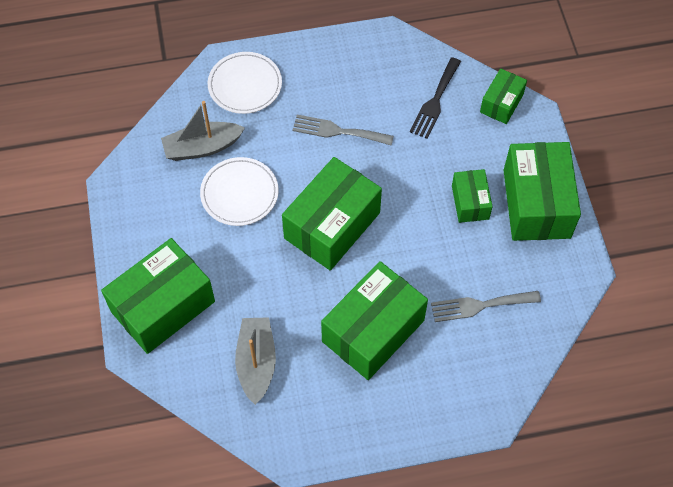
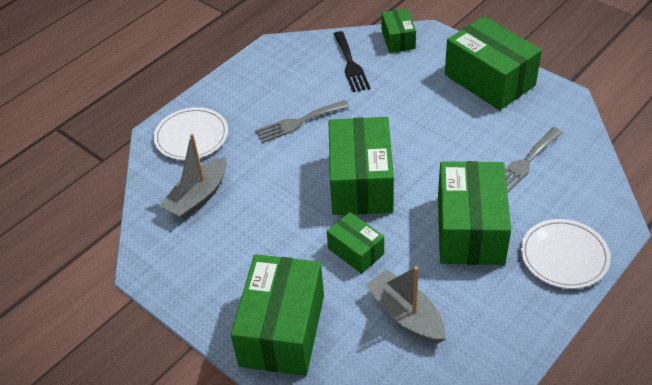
camera: 35 degrees left, 15 degrees down
white plate [200,157,279,226] -> white plate moved to [521,219,611,289]
green box [452,169,493,223] -> green box moved to [327,212,384,274]

